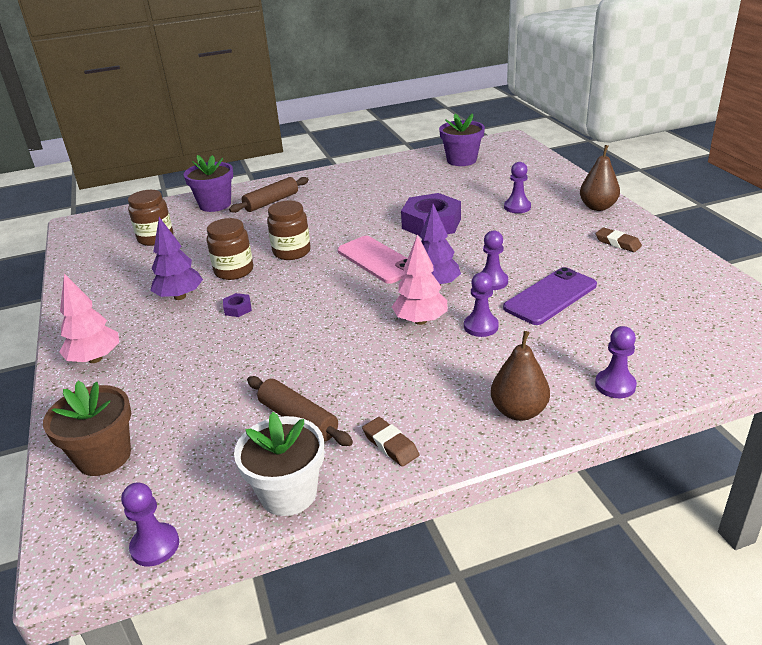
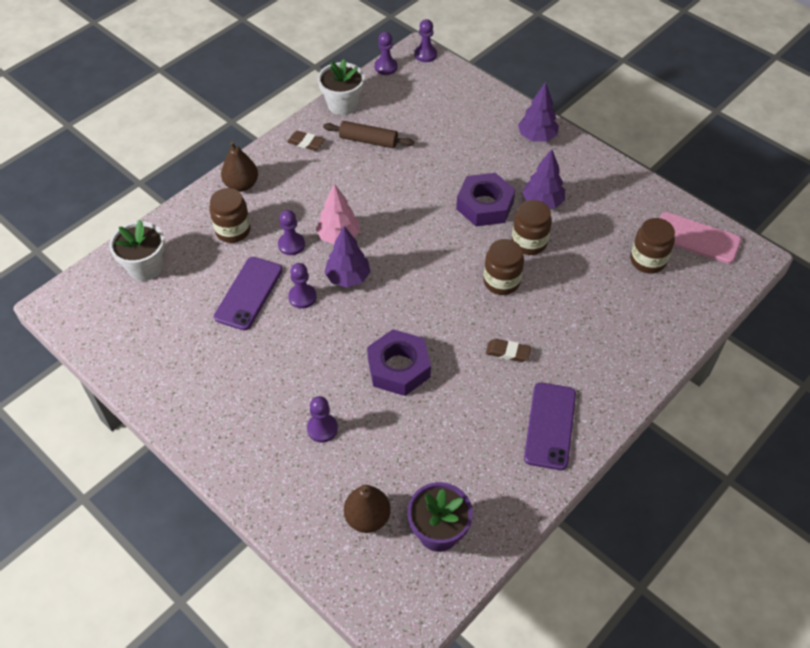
camera: 150 degrees right, 20 degrees up
brown flower pot [43,381,131,476] -> none
pink tree [59,274,119,363] -> purple tree [518,82,559,142]
purple flower pot [184,155,233,212] -> none
purple nut [223,293,252,317] -> purple nut [456,173,516,226], size x2.38
brown rolling pin [229,177,309,213] -> none
pink phone [338,236,408,284] -> pink phone moved to [660,212,741,264]
brown pear [580,145,620,211] -> brown pear moved to [344,485,391,533]
brown eraser [595,227,642,252] -> brown eraser moved to [486,339,531,362]
purple pawn [595,326,637,398] -> purple pawn moved to [414,19,437,62]
none -> white flower pot [109,220,165,281]
none -> brown jar [209,188,251,243]
none -> purple phone [524,382,576,470]

